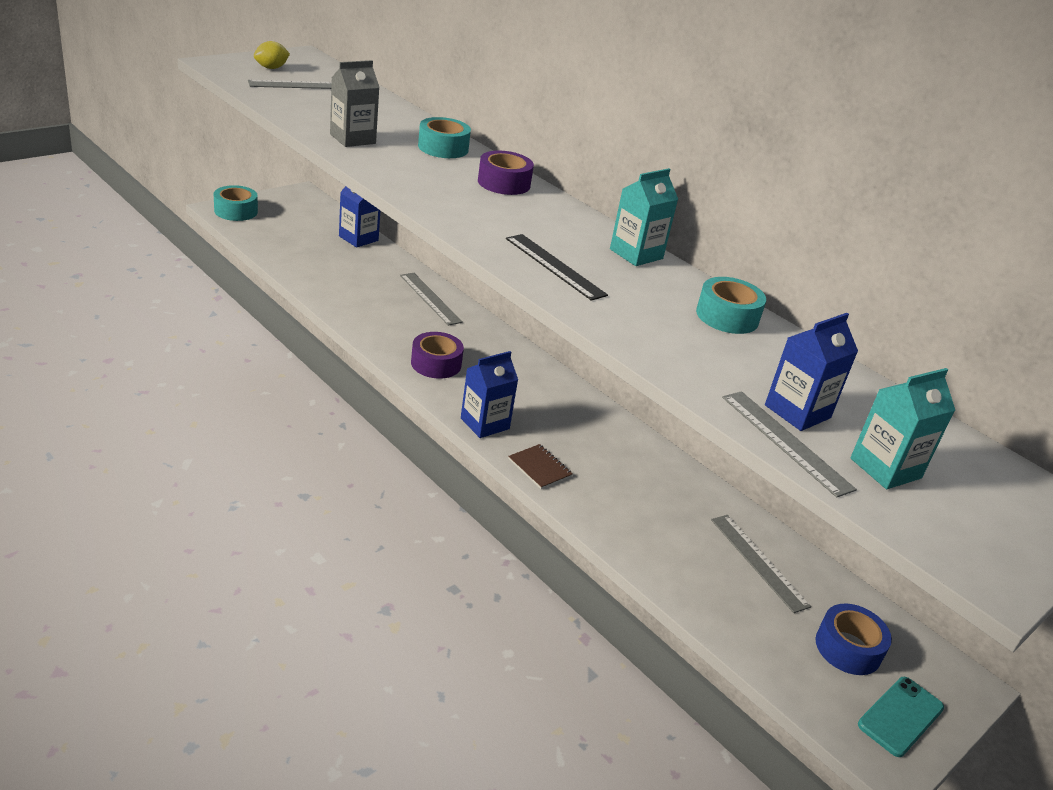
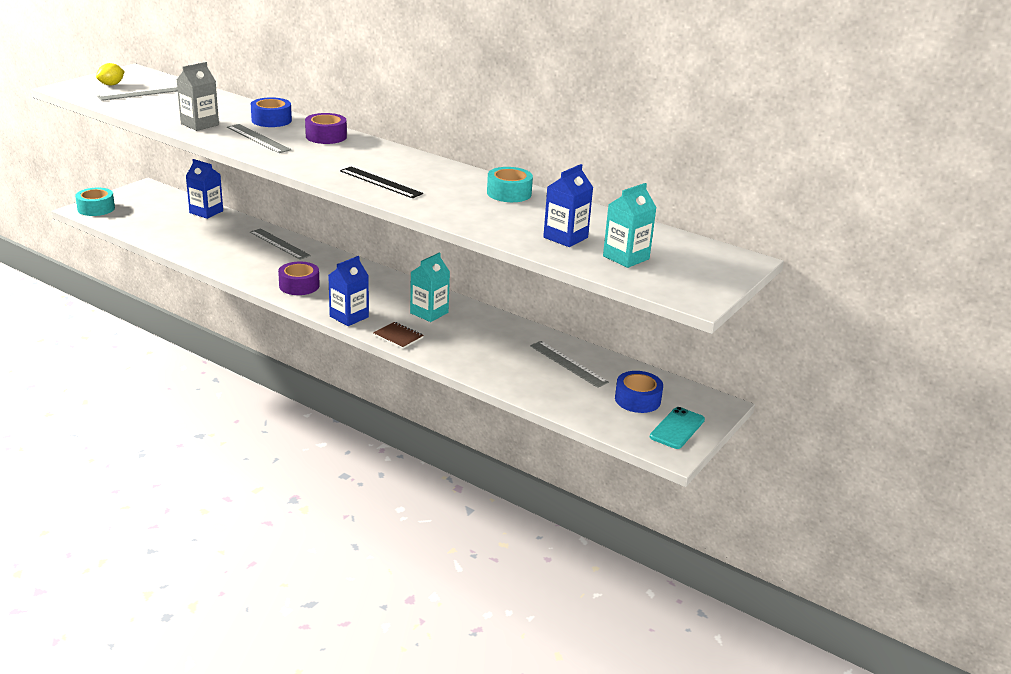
camera: 10 degrees left, 5 degrees down
turquoise tape [418,117,471,158] -> blue tape [250,97,292,127]
turquoise carton [610,168,678,266] -> turquoise carton moved to [410,252,450,322]
grey ruler [722,391,857,497] -> grey ruler moved to [227,124,291,153]

